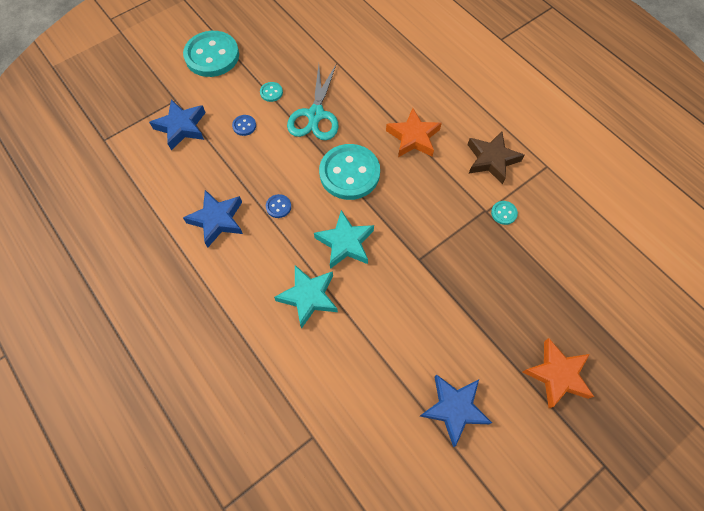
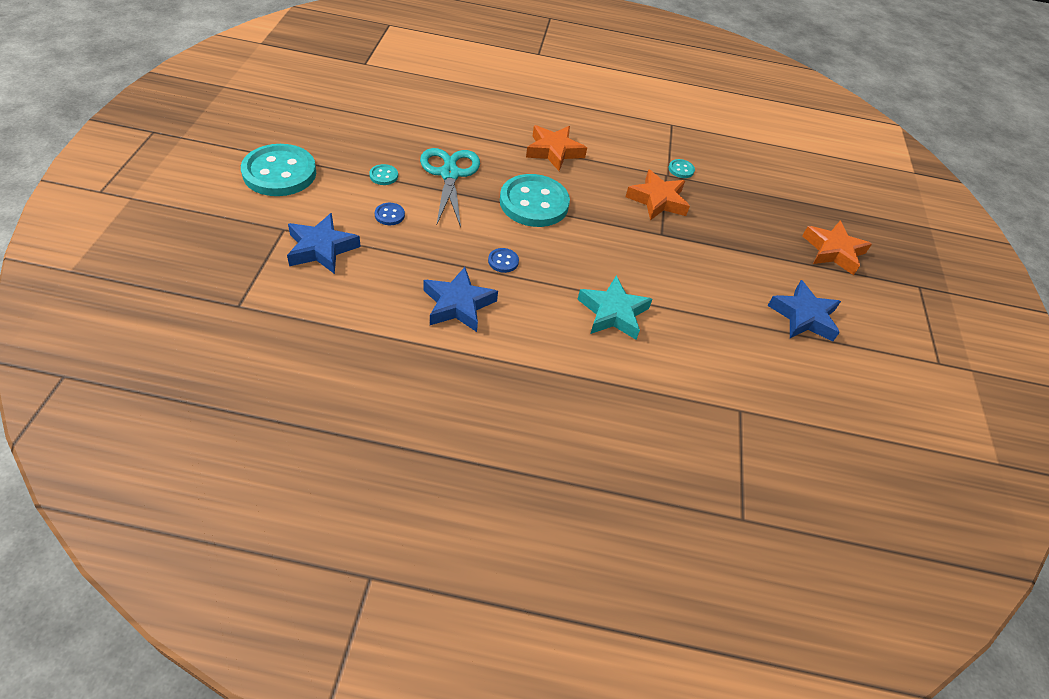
camera: 50 degrees left, 15 degrees down
turquoise scissors [287,63,338,140] -> turquoise scissors turned 150 degrees counterclockwise [420,148,480,227]
turquoise star [314,210,374,269] -> none
brown star [467,131,524,185] -> none
none -> orange star [626,169,690,220]

